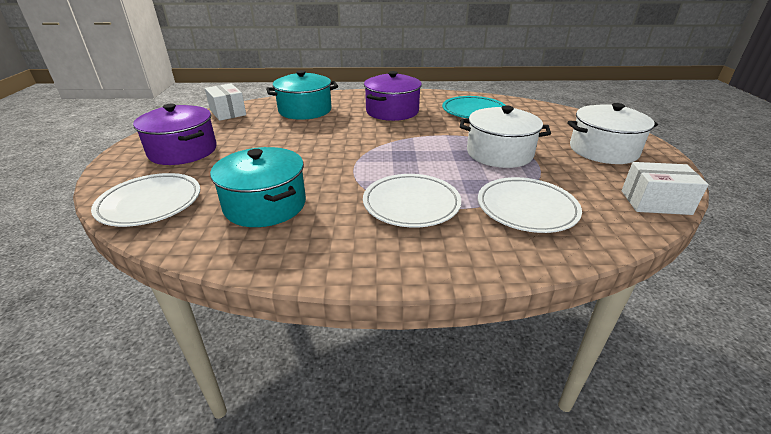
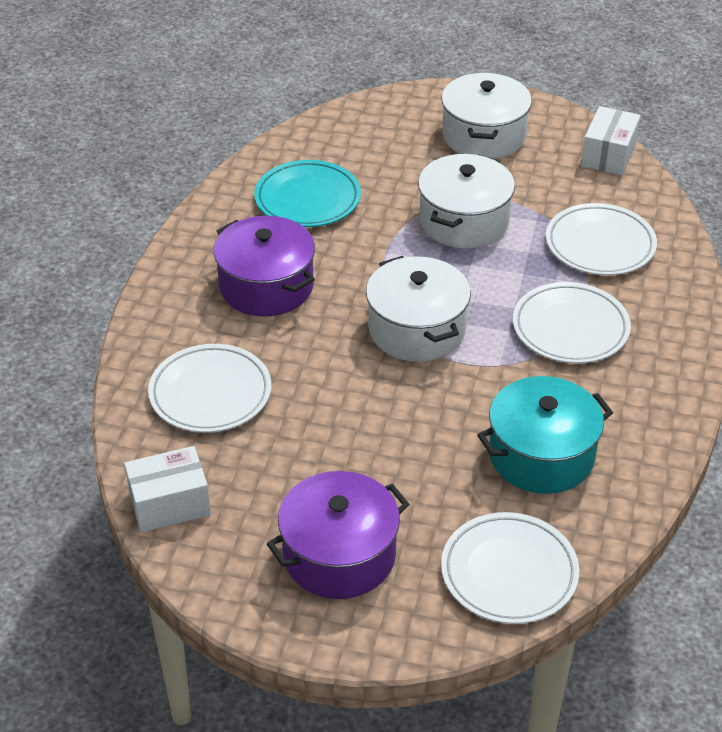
camera: 75 degrees left, 10 degrees up
turquoise pot [266,70,338,120] -> white plate [148,344,271,433]
none -> white pot [366,256,471,362]

